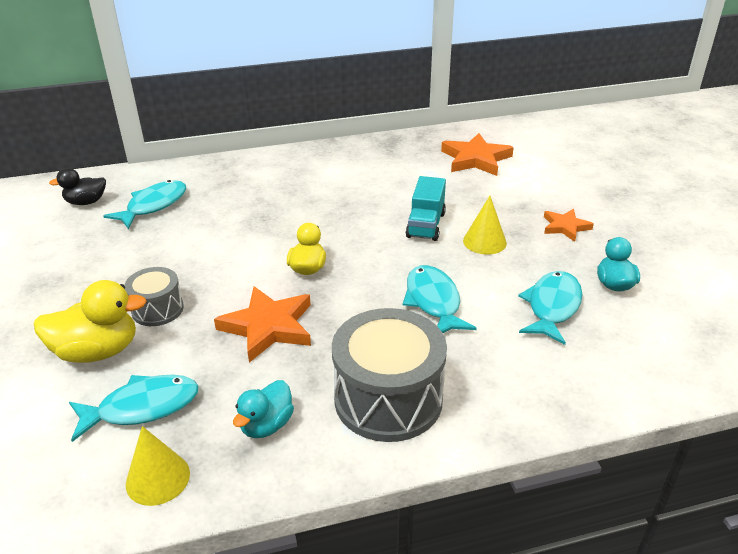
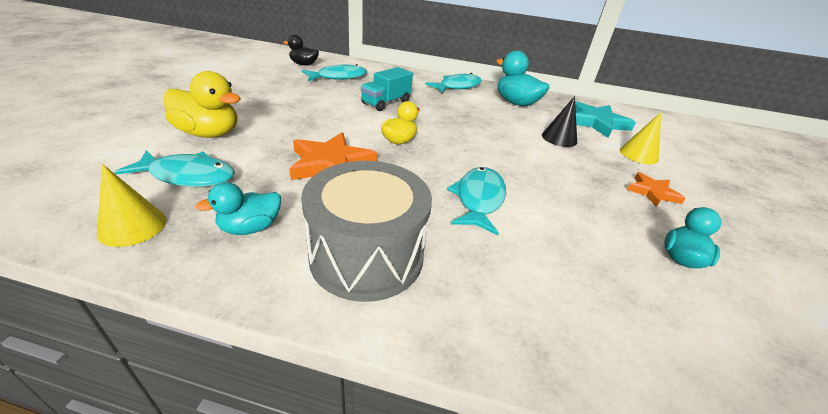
camera: 25 degrees right, 0 degrees up
grey drum [124,267,184,326] -> none
turquoise truck [406,176,446,241] -> turquoise truck moved to [361,67,413,111]
orange star [441,133,514,176] -> turquoise star [575,101,636,138]
yellow cone [463,196,507,254] -> yellow cone moved to [620,112,661,164]
turquoise fish [518,271,582,345] -> turquoise fish moved to [425,73,482,93]
none -> turquoise duck [496,51,550,106]
none -> black cone [542,96,577,147]

